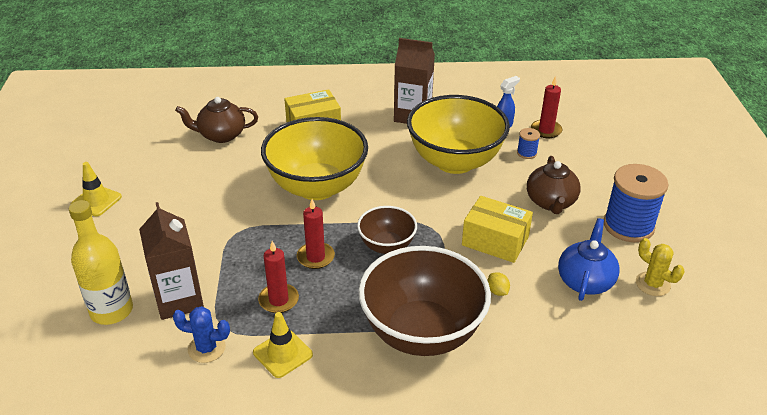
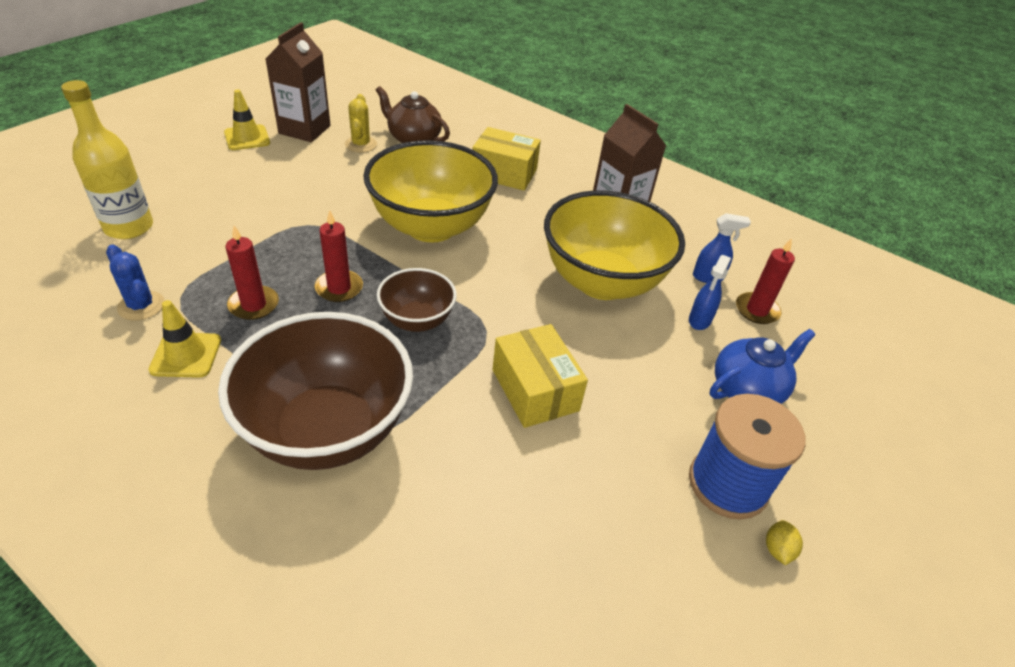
camera: 35 degrees right, 5 degrees up
brown carton [139,202,204,320] -> brown carton moved to [266,22,331,142]
yellow lemon [487,272,510,296] -> yellow lemon moved to [766,520,803,565]
blue spool [517,128,540,159] -> blue spray bottle [689,255,731,330]
brown teapot [527,156,581,214] -> none
blue teapot [558,218,620,301] -> blue teapot moved to [710,329,816,404]
yellow cactus [636,238,684,296] -> yellow cactus moved to [345,94,377,153]

